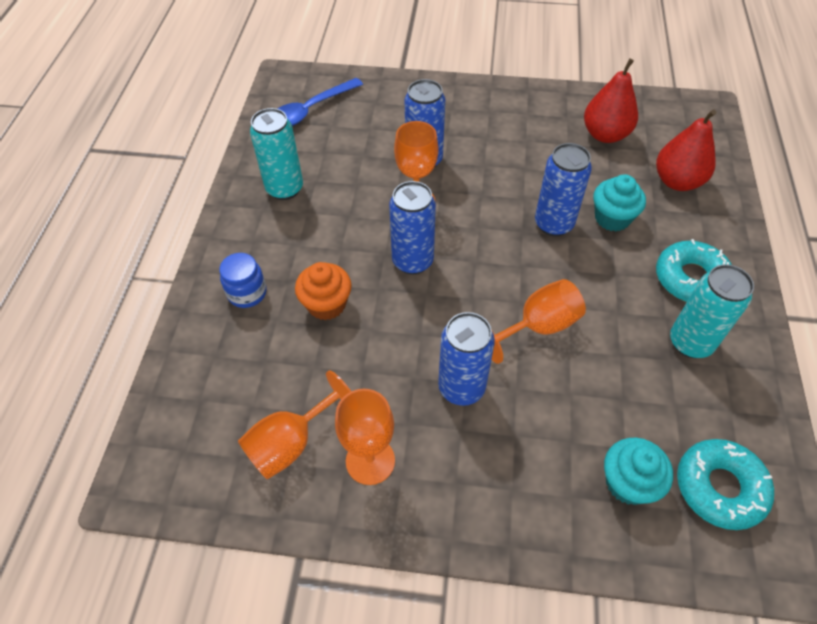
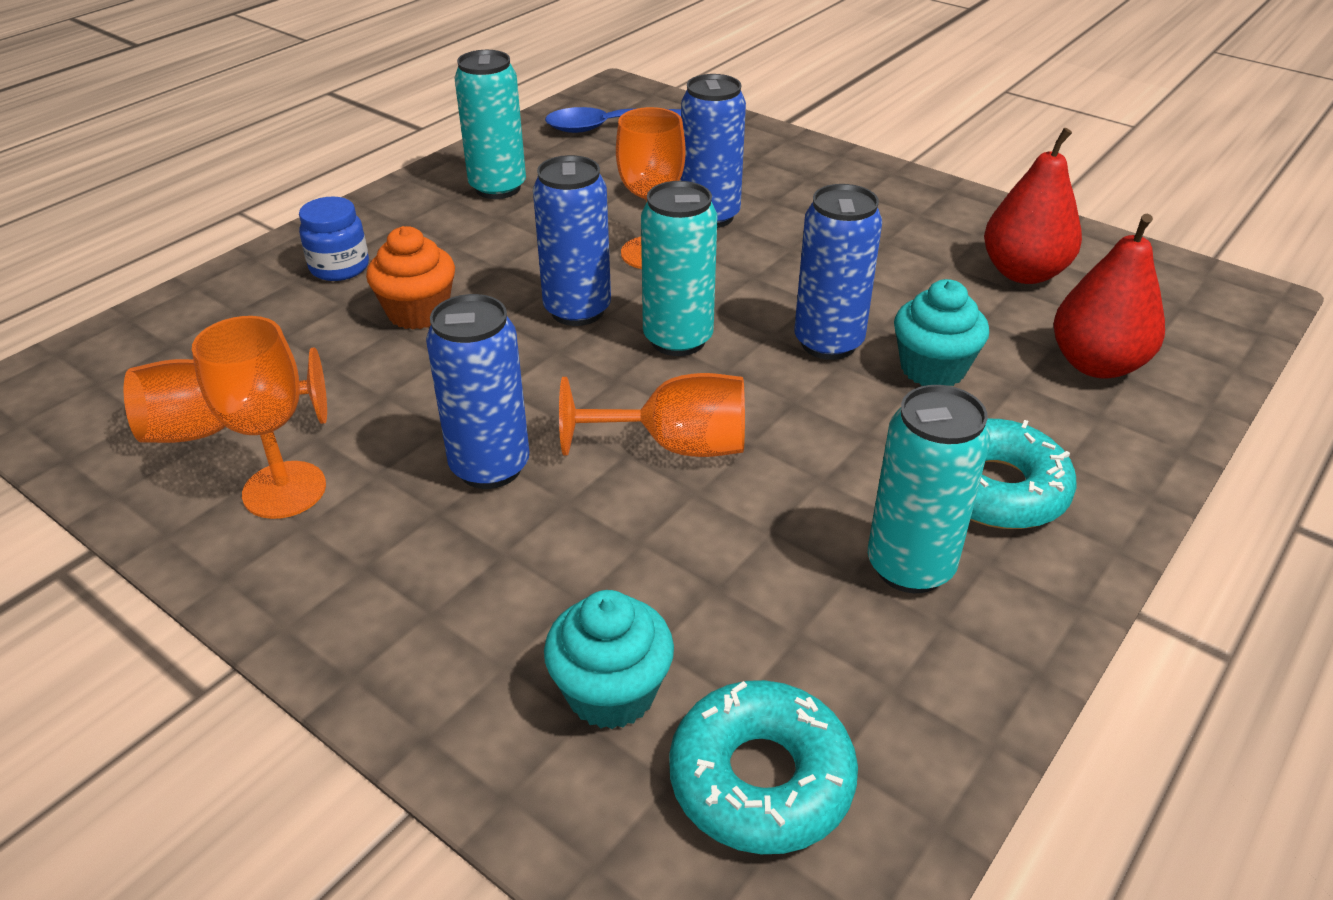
camera: 30 degrees right, 15 degrees down
none -> turquoise can [641,181,718,356]

